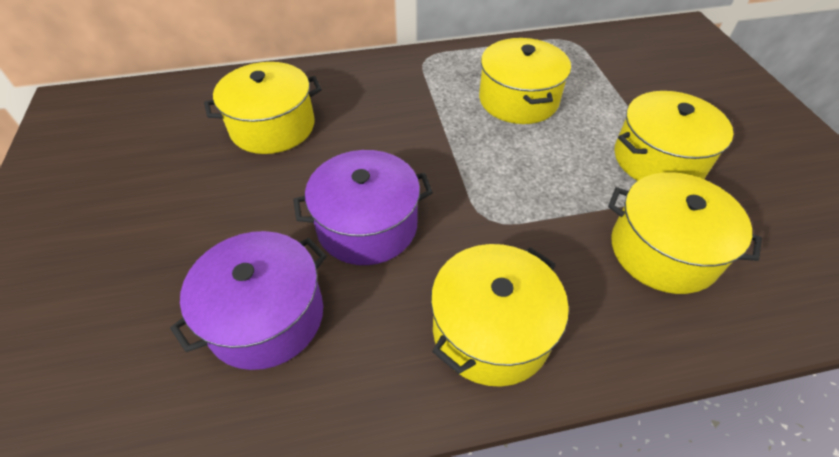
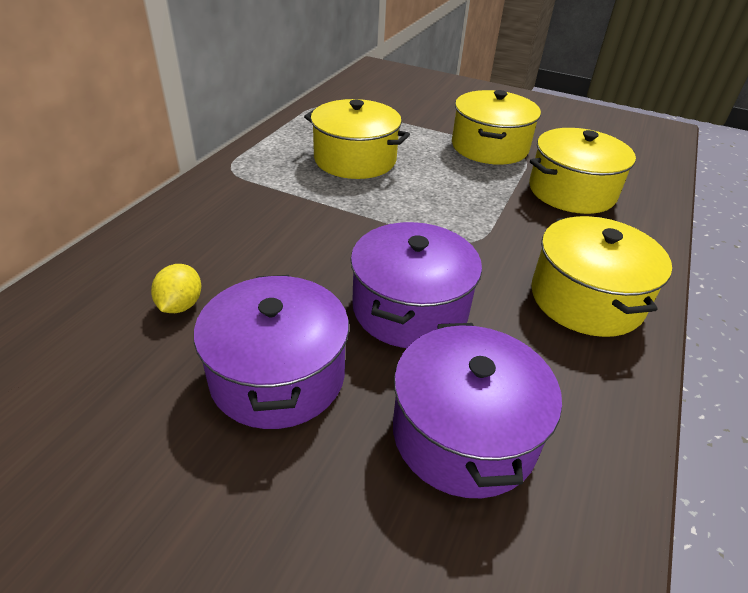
camera: 55 degrees left, 10 degrees down
yellow pot [204,62,322,154] -> yellow lemon [151,264,201,313]
none -> purple pot [194,275,349,429]

